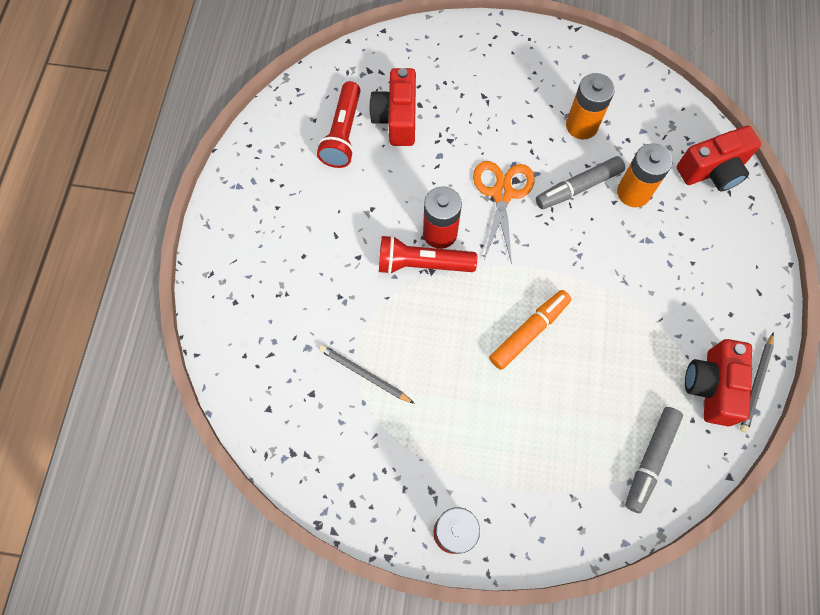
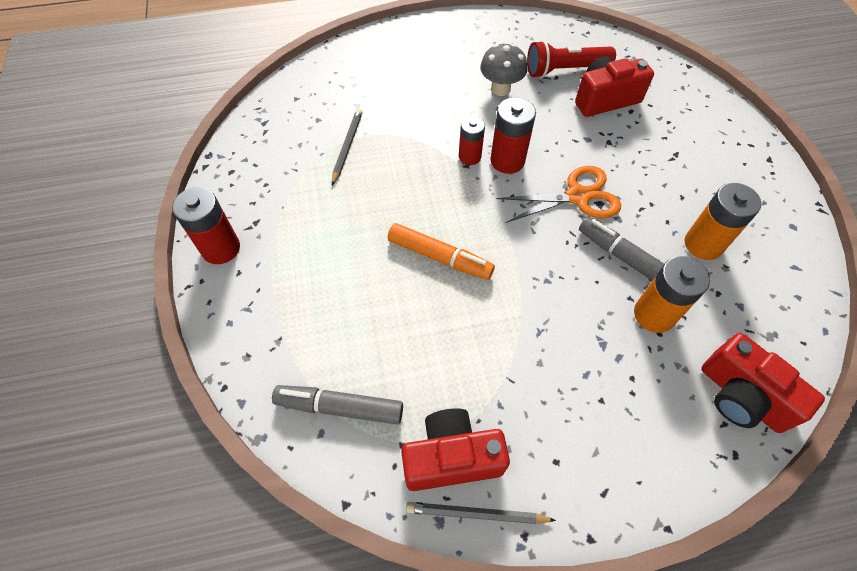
camera: 70 degrees right, 10 degrees down
red flashlight [379,235,477,275] -> red battery [459,116,485,165]
none -> grey mushroom [480,43,527,96]

